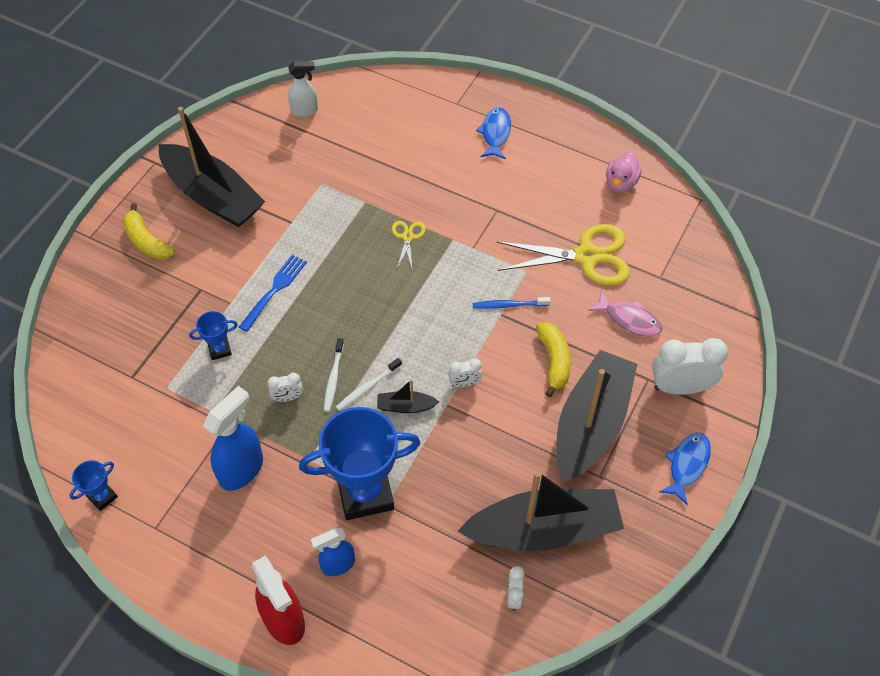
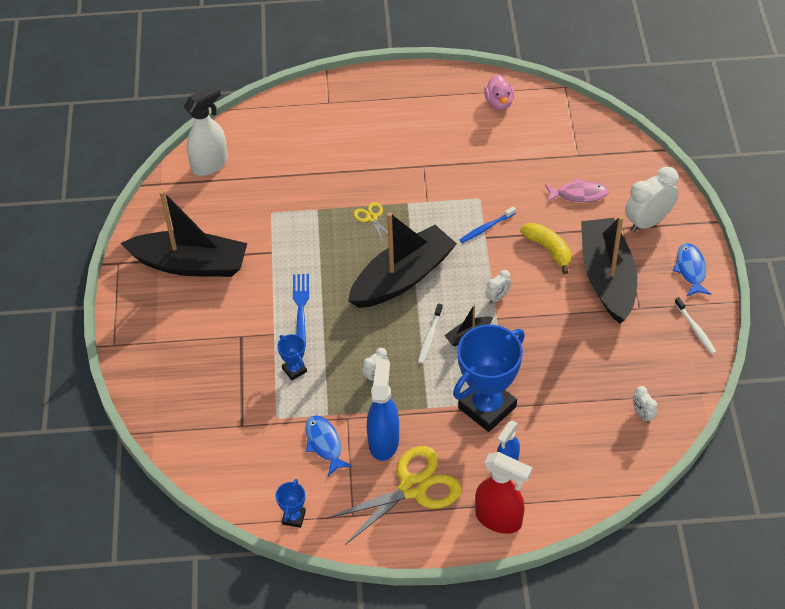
camera: 30 degrees left, 5 degrees down
yellow banana [123,203,175,260] -> none
blue trophy [189,311,238,360] -> blue trophy turned 75 degrees counterclockwise [277,334,307,380]
white spray bottle [288,61,318,117] -> white spray bottle [184,85,228,176], size x1.60
white toothbrush [324,338,344,412] -> white toothbrush moved to [675,297,716,354]
black boat [458,471,624,551] -> black boat moved to [348,212,457,308]
blue fish [476,107,511,159] -> blue fish moved to [306,415,353,476]
yellow scissors [497,224,630,285] -> yellow scissors moved to [327,446,462,545]

